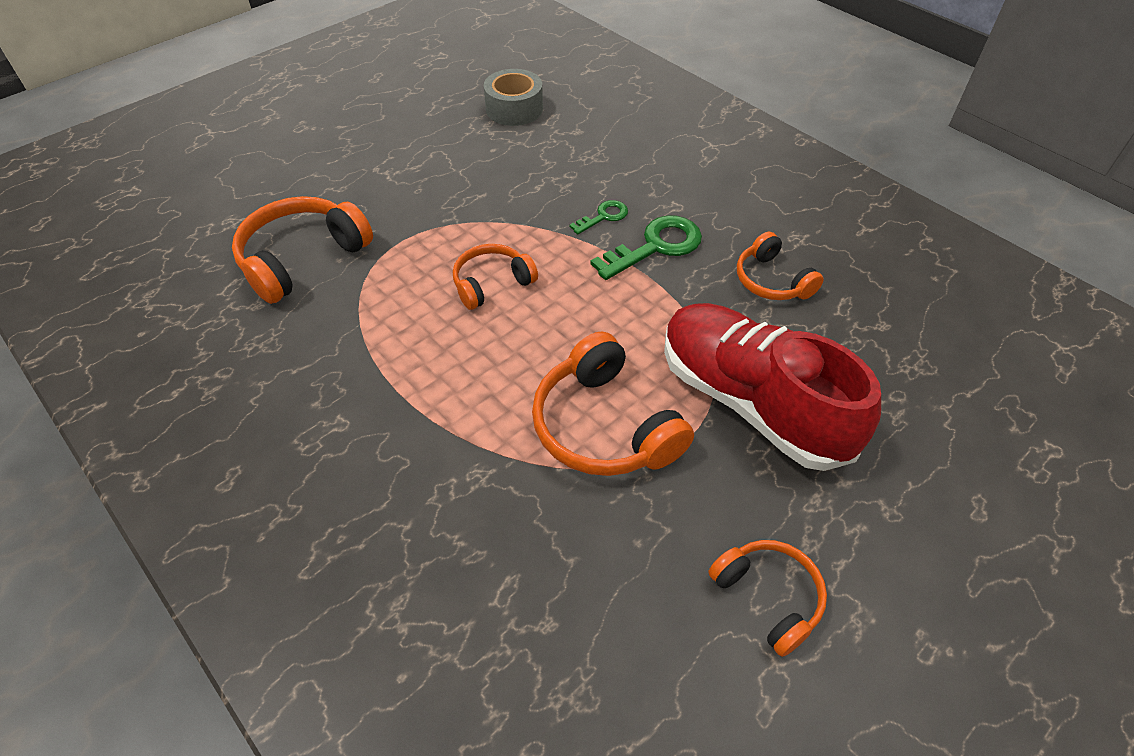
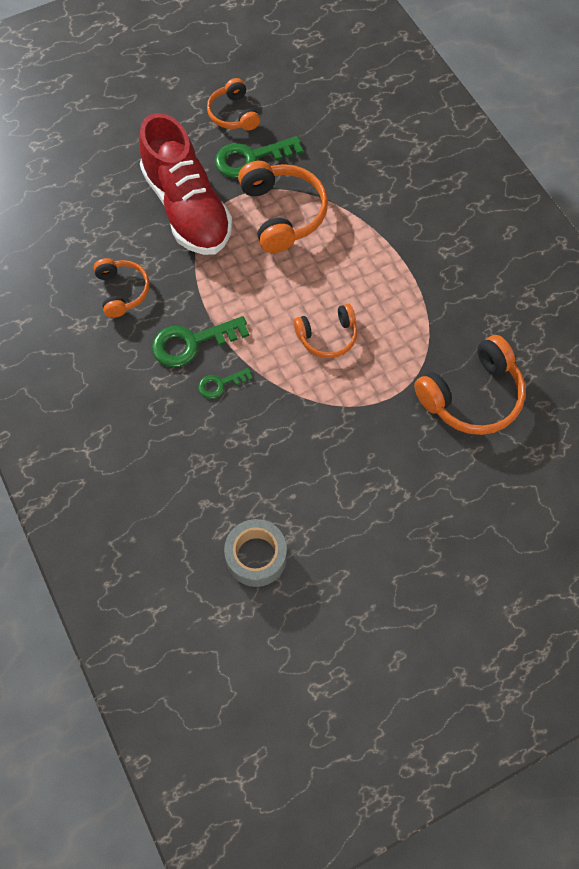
camera: 165 degrees left, 15 degrees up
none -> green key [215,136,303,178]

